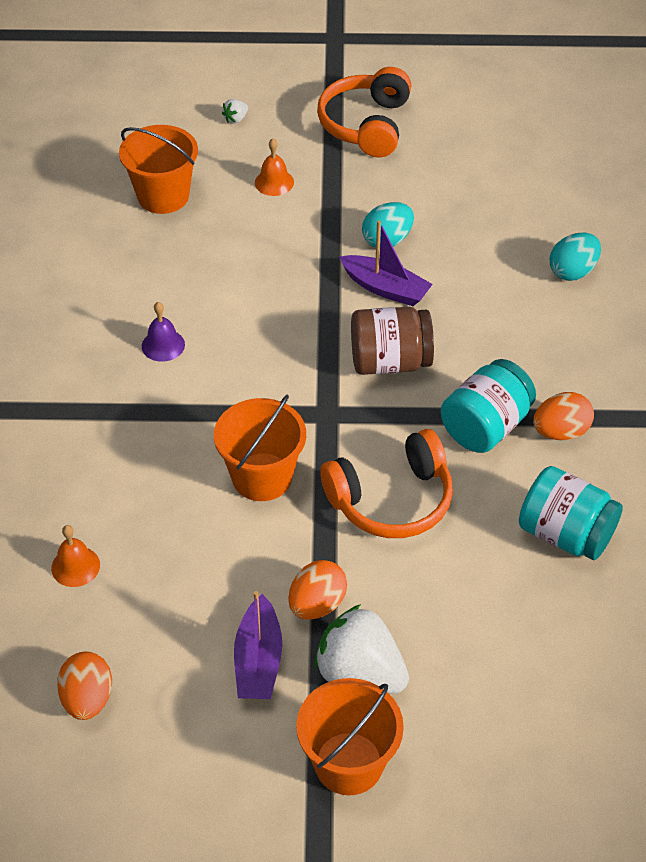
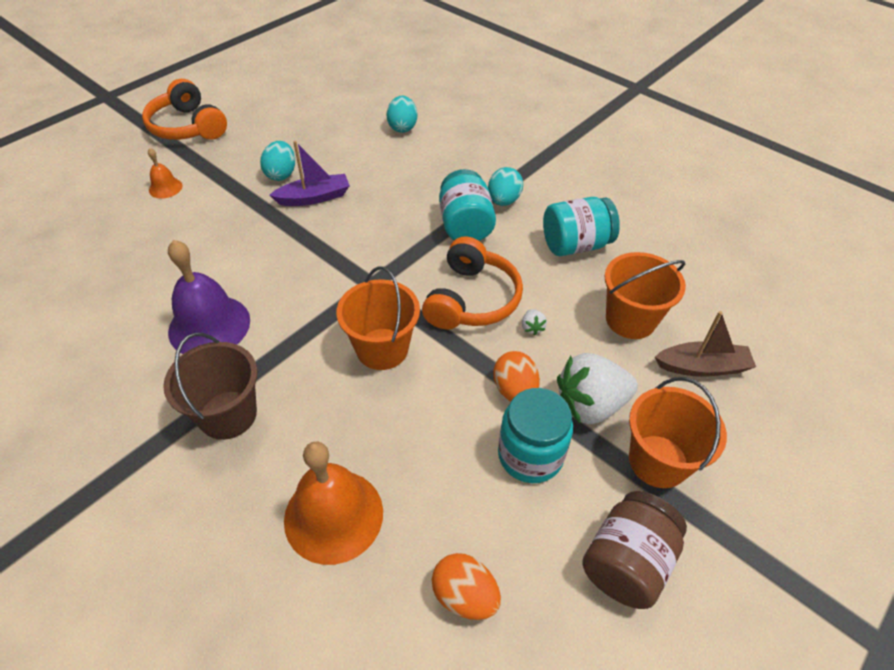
camera: 50 degrees left, 0 degrees up
orange bell [51,525,100,587] -> orange bell [284,441,383,565], size x2.04
orange bucket [119,125,198,214] -> orange bucket moved to [605,252,686,339]
purple bell [142,302,185,362] -> purple bell [168,240,250,354], size x2.04
white strawberry [222,99,248,124] -> white strawberry moved to [522,309,547,336]
purple boat [234,591,282,699] -> turquoise jar [498,388,573,483]
brown jar [351,307,434,375] -> brown jar moved to [582,491,687,609]
orange egg [533,392,594,440] -> turquoise egg [488,167,523,206]
none -> brown bucket [163,333,258,440]
none -> brown boat [655,311,756,377]

